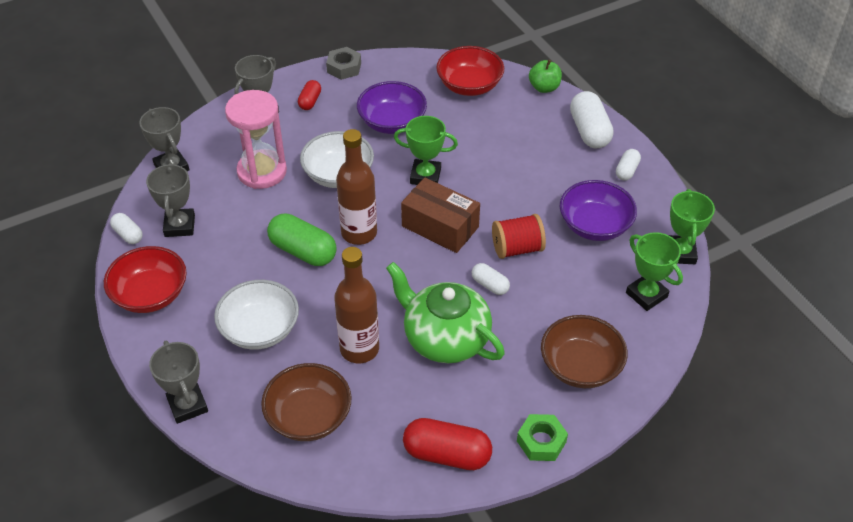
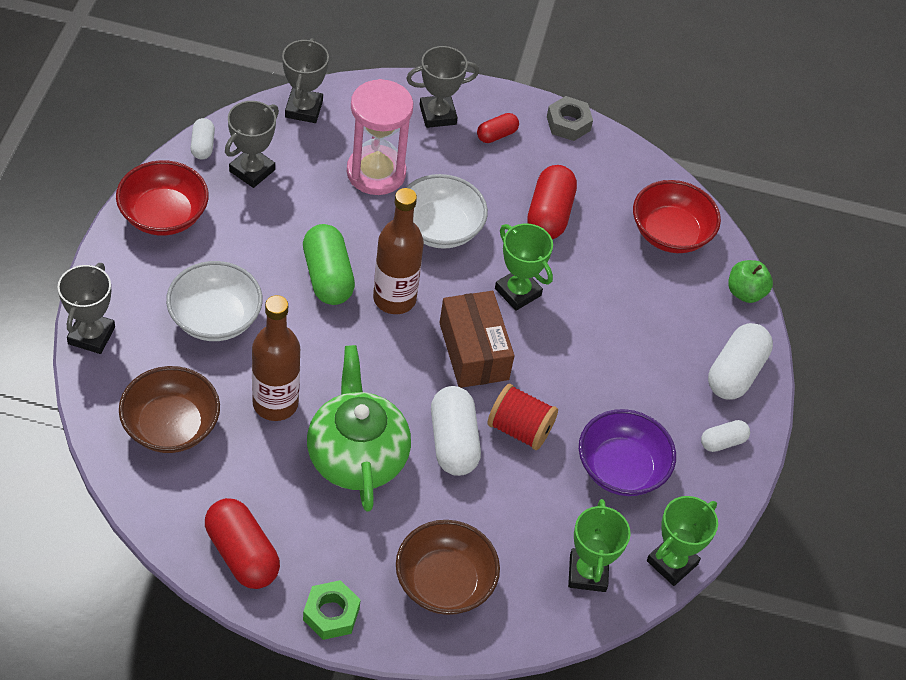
camera: 35 degrees right, 5 degrees up
purple bowl [357,81,427,134] -> red capsule [527,165,577,239]
white capsule [472,263,510,295] -> white capsule [431,386,481,476], size x1.82

